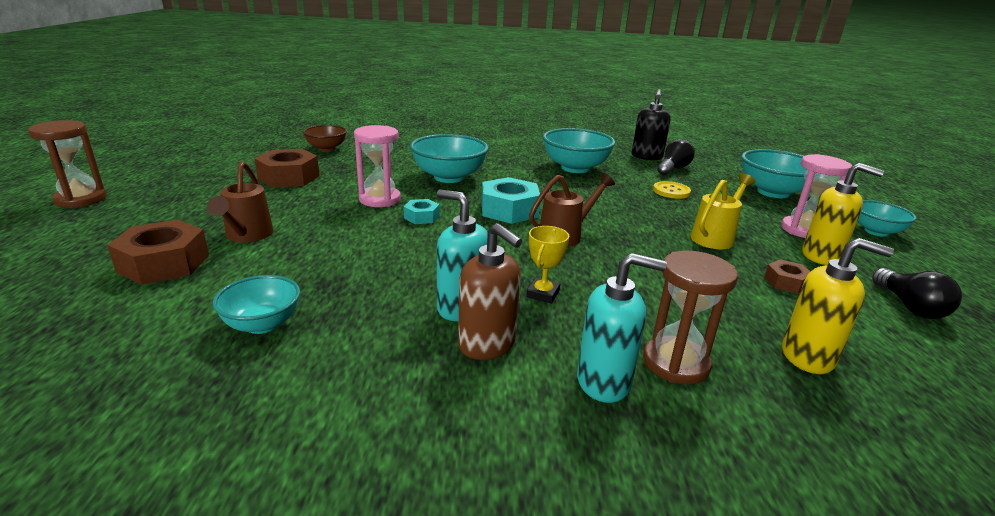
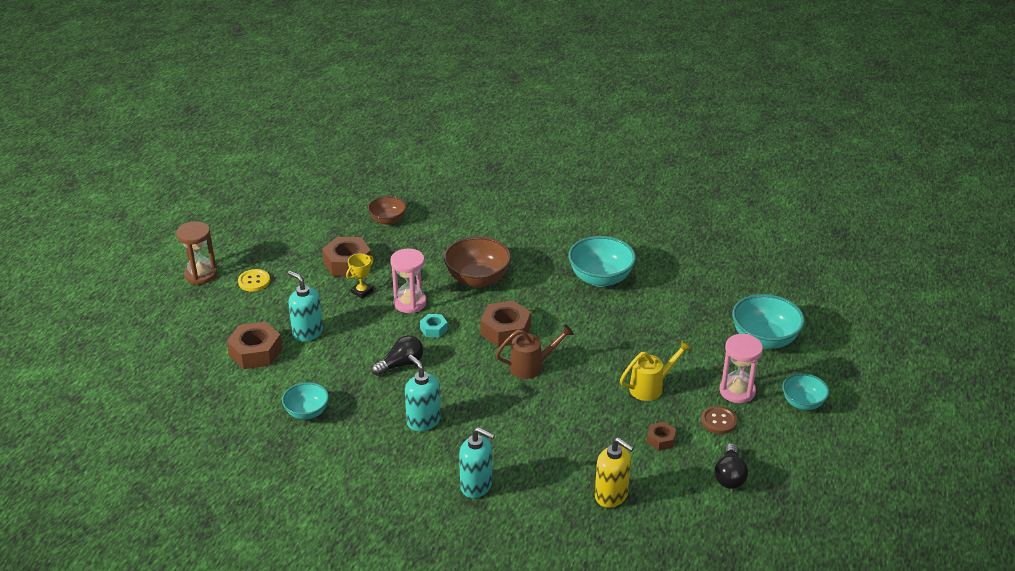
camera: 20 degrees right, 10 degrees up
brown watering can [207,161,274,242] -> turquoise soap dispenser [288,271,323,342]
turquoise bowl [410,134,489,183] -> brown bowl [444,236,511,288]
brown soap dispenser [458,223,522,360] -> none
turquoise nut [482,177,540,224] -> brown nut [480,300,531,347]
yellow trophy [526,226,569,303] -> yellow trophy moved to [346,254,374,298]
black soap dispenser [632,89,671,160] -> none
brown hourglass [643,250,738,384] -> none
yellow button [653,181,691,199] -> yellow button moved to [238,269,270,291]
black light bulb [657,139,695,175] -> black light bulb moved to [371,335,423,376]
yellow soap dispenser [802,163,884,265] -> brown button [701,406,737,434]

